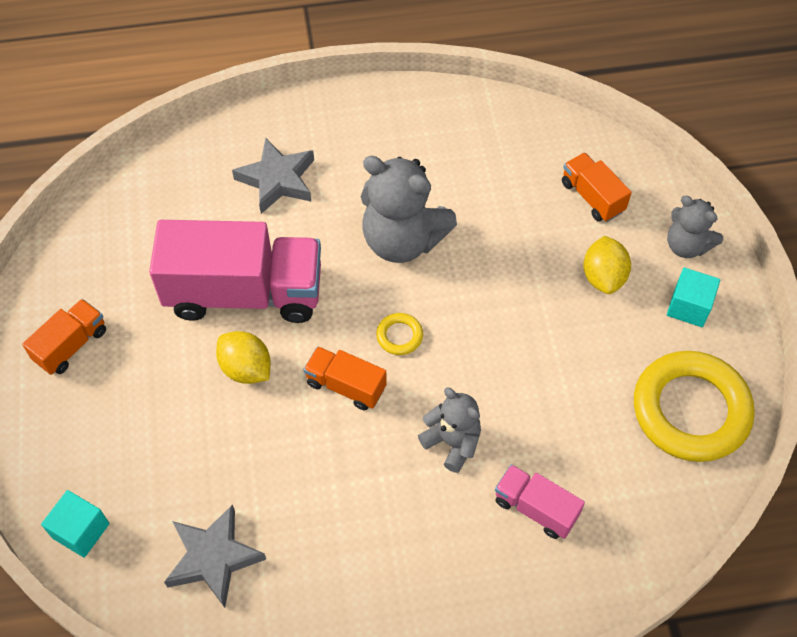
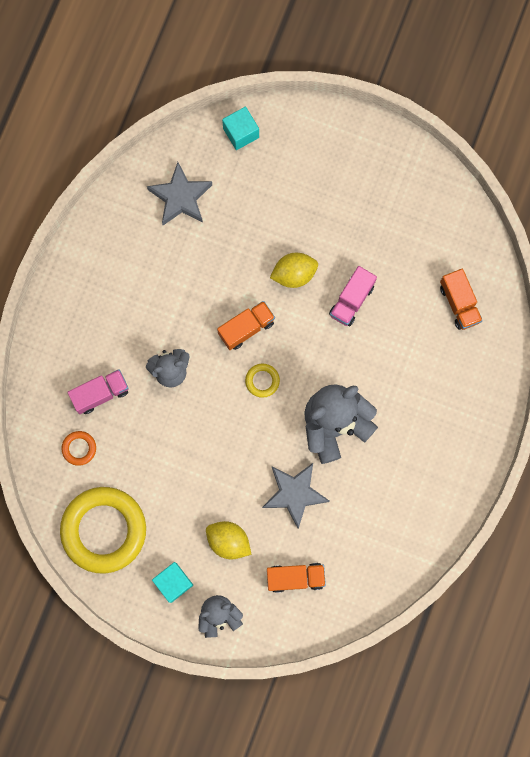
camera: 120 degrees right, 20 degrees up
orange truck [22,299,106,375] -> orange truck moved to [440,269,483,330]
pink truck [149,220,321,323] -> pink truck [329,266,377,326], size x0.48
grey star [232,138,314,214] -> grey star moved to [262,463,330,529]
none -> orange ring [61,431,96,466]

